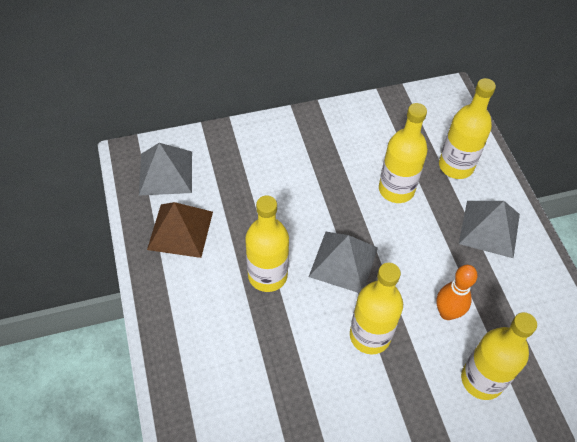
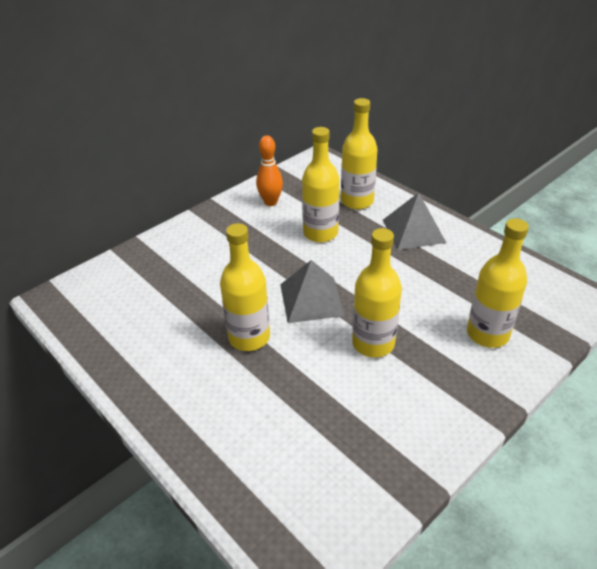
camera: 25 degrees left, 15 degrees down
grey pyramid [139,143,192,196] -> none
brown pyramid [147,202,213,258] -> none
orange bowling pin [436,265,478,320] -> orange bowling pin moved to [256,135,283,206]

